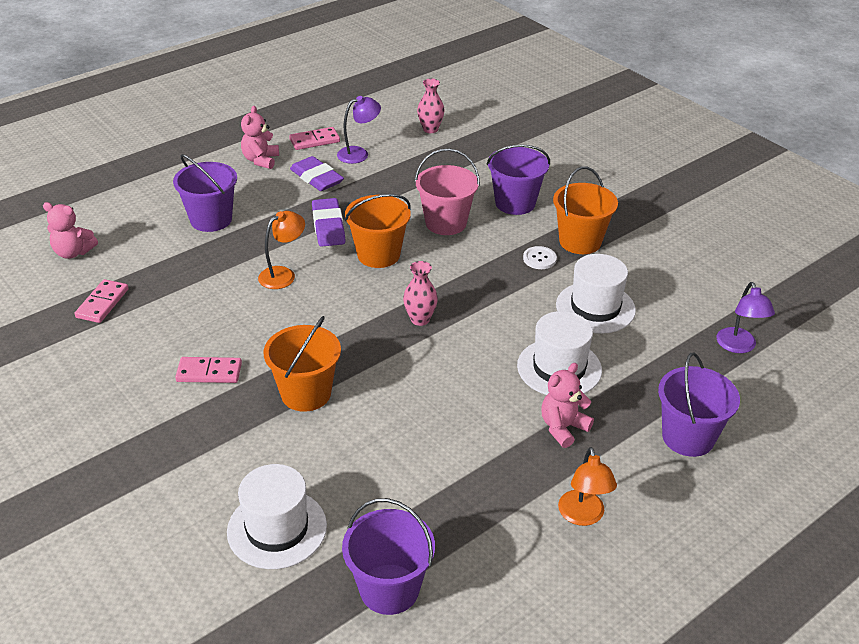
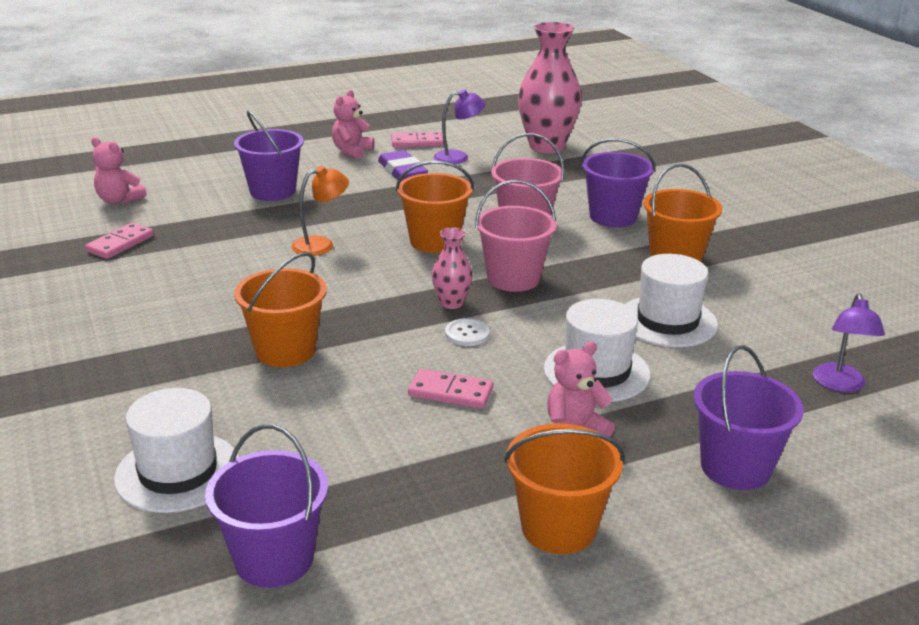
camera: 15 degrees right, 10 degrees down
pink domino [175,357,242,383] -> pink domino moved to [408,369,493,409]
purple eraser [312,198,345,247] -> none
pink vase [417,79,445,133] -> pink vase [518,22,582,153], size x2.06
white button [523,246,557,269] -> white button moved to [445,318,490,346]
orange lamp [558,447,617,526] -> orange bucket [504,423,625,554]
none -> pink bucket [475,180,556,292]

